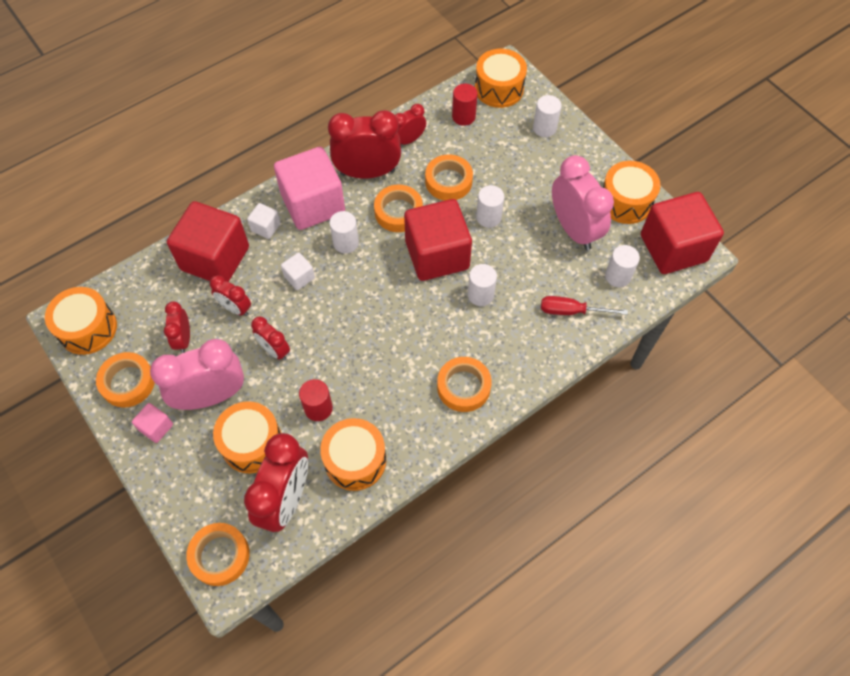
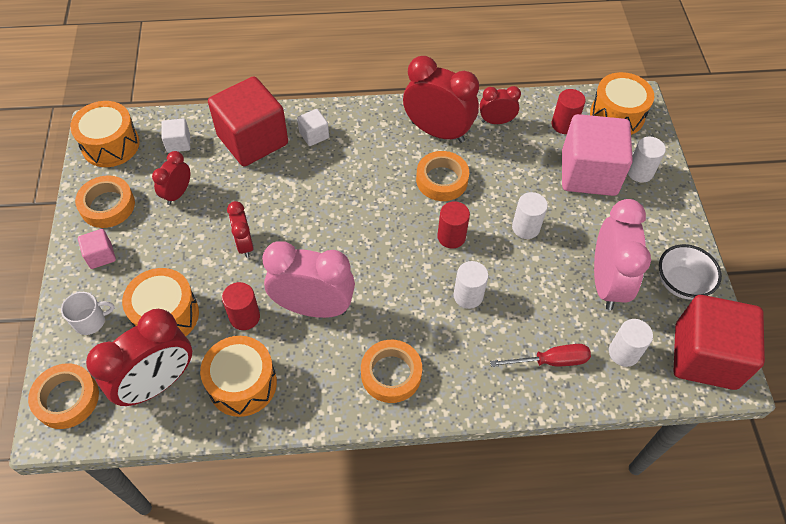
camera: 30 degrees right, 5 degrees down
pink clock [150,339,244,410] -> pink clock moved to [262,241,355,318]
red clock [210,275,251,316] -> none
pink cube [274,147,345,230] -> pink cube moved to [562,114,633,196]
white cube [281,252,315,290] -> white cube moved to [161,118,190,153]
white cylinder [330,211,359,254] -> none
red cube [404,199,472,281] -> red cylinder [437,201,470,249]
orange tape [425,154,473,201] -> none
red screwdriver [541,296,628,315] -> red screwdriver turned 135 degrees clockwise [490,344,591,367]
orange drum [603,161,661,224] -> white bowl [659,244,722,299]
none -> white mug [61,292,114,335]

